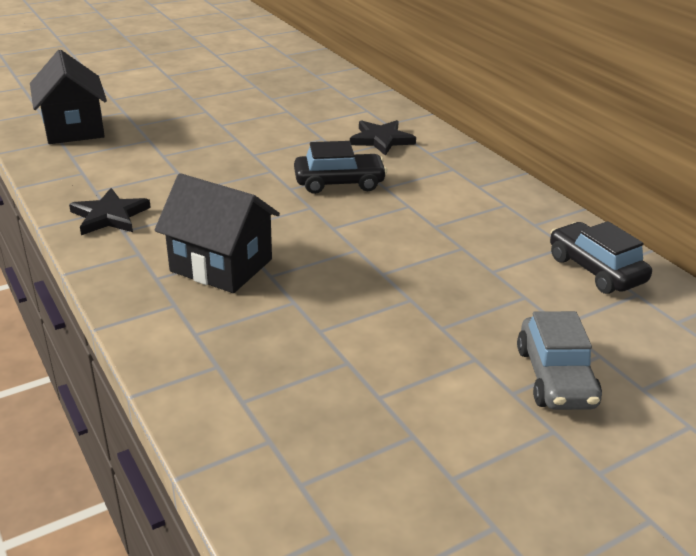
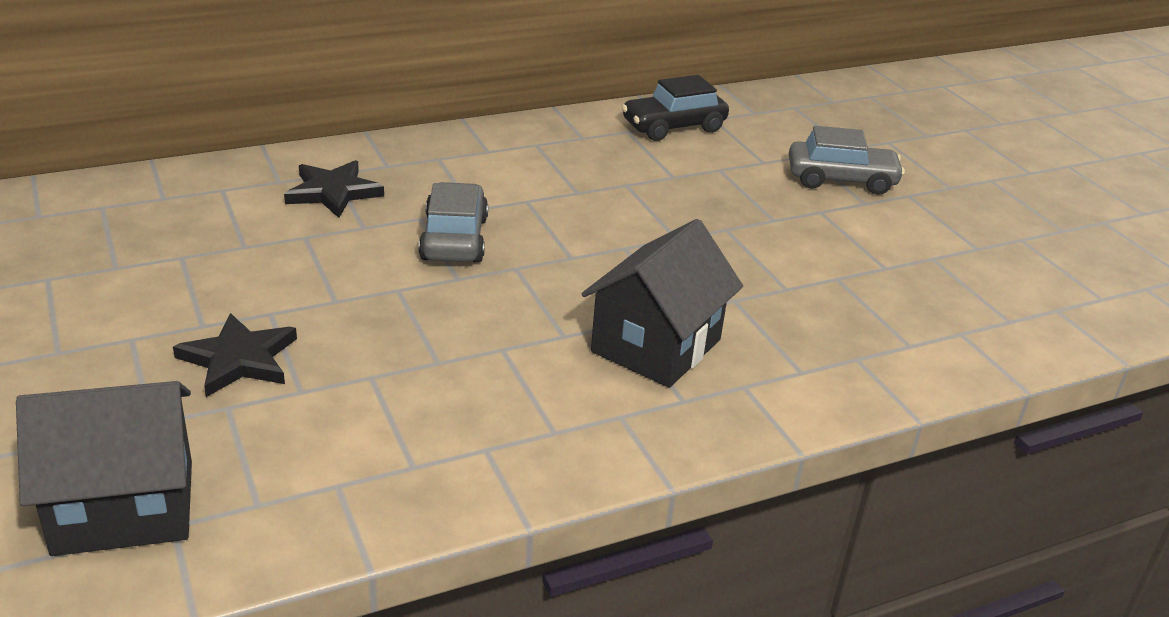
camera: 85 degrees left, 0 degrees up
black star [69,188,151,235] -> black star moved to [173,313,297,397]
black car [294,141,387,194] -> grey car [419,182,488,263]

